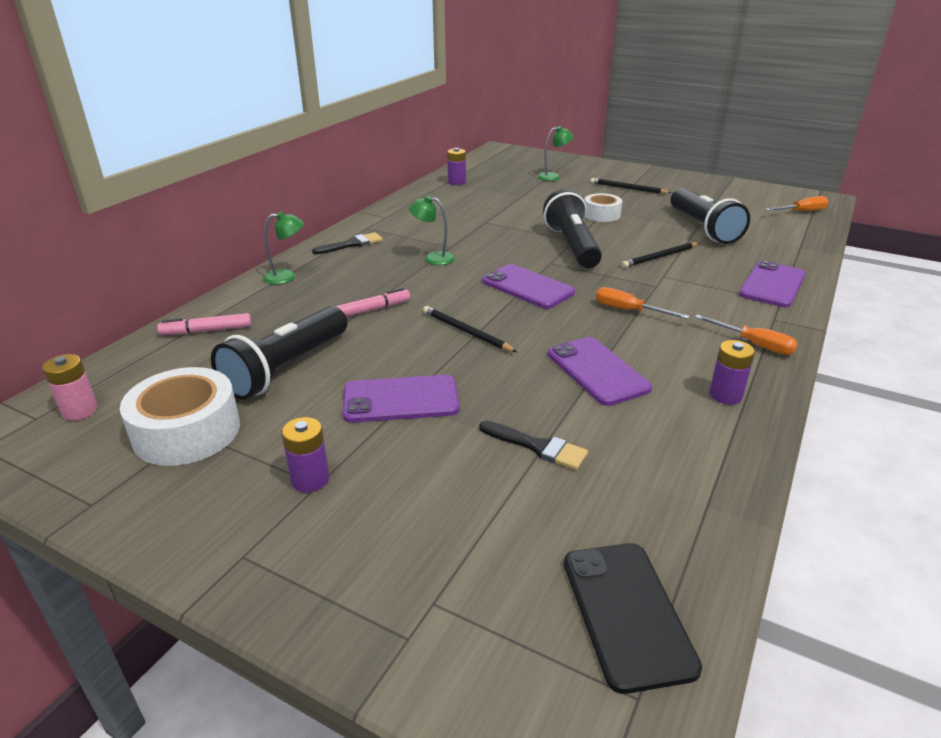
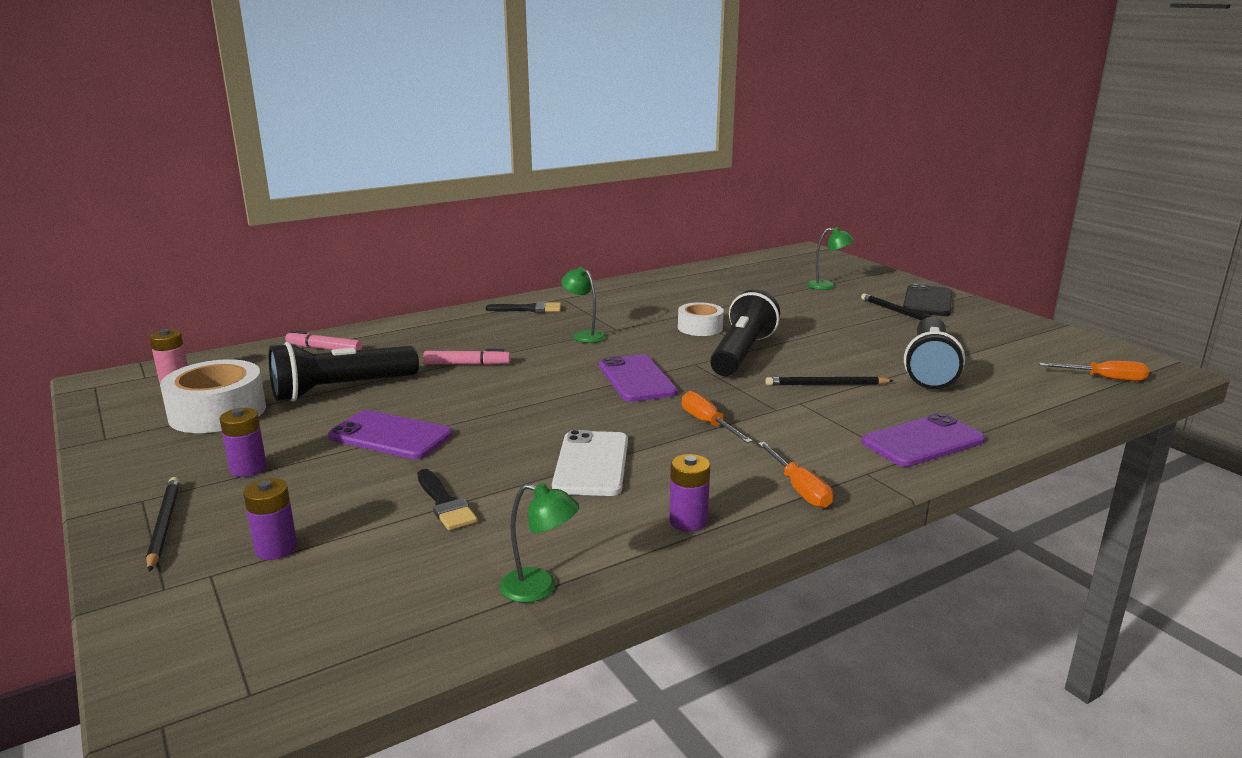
camera: 30 degrees right, 10 degrees down
green lamp [263,211,304,284] -> green lamp moved to [500,483,579,603]
black pencil [423,306,517,352] -> black pencil moved to [146,477,180,572]
purple battery [447,148,466,185] -> purple battery moved to [243,478,297,560]
purple phone [548,337,652,406] -> white phone [552,430,628,496]
black phone [564,543,702,694] -> black phone moved to [903,284,952,316]
white tape [585,193,622,222] -> white tape moved to [678,302,724,336]

